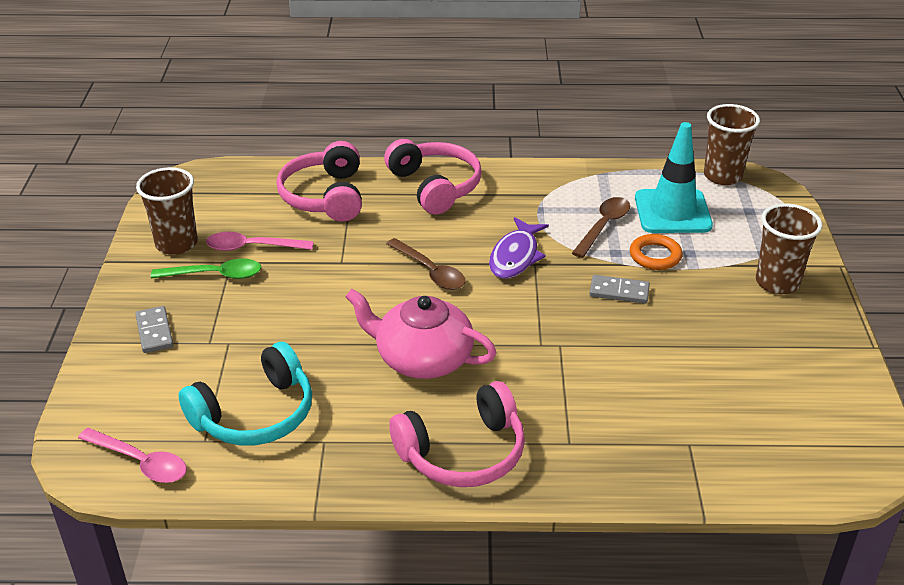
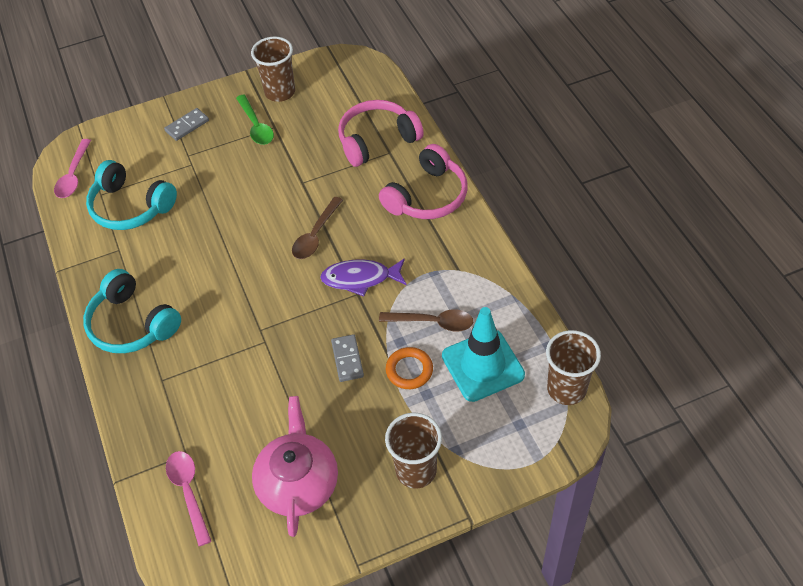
camera: 70 degrees right, 15 degrees up
pink spoon [206,232,314,251] -> pink spoon moved to [166,451,211,546]
pink teapot [345,289,497,379] -> pink teapot moved to [252,396,338,537]
pink headphones [389,381,525,487] -> turquoise headphones [83,269,181,353]

